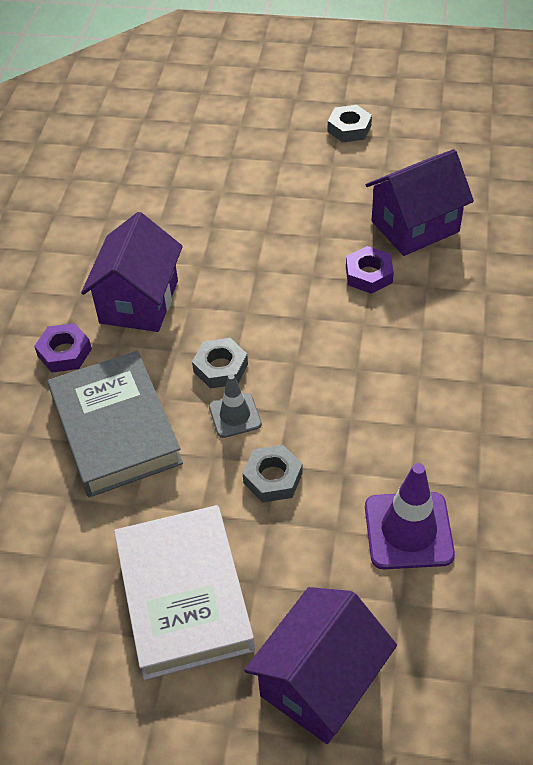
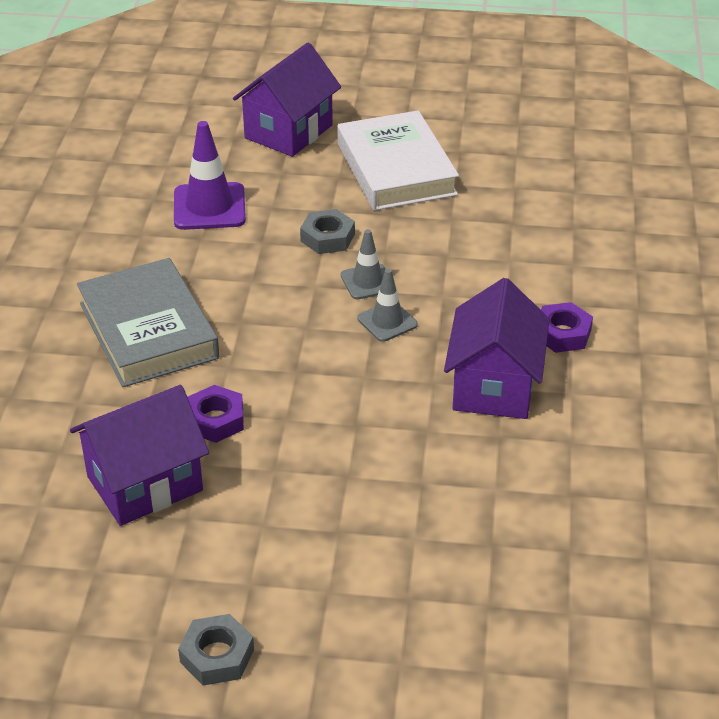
camera: 175 degrees right, 10 degrees down
grey book [48,351,183,497] -> grey book moved to [77,258,219,387]
grey nut [192,338,248,389] -> grey traffic cone [358,269,418,342]

